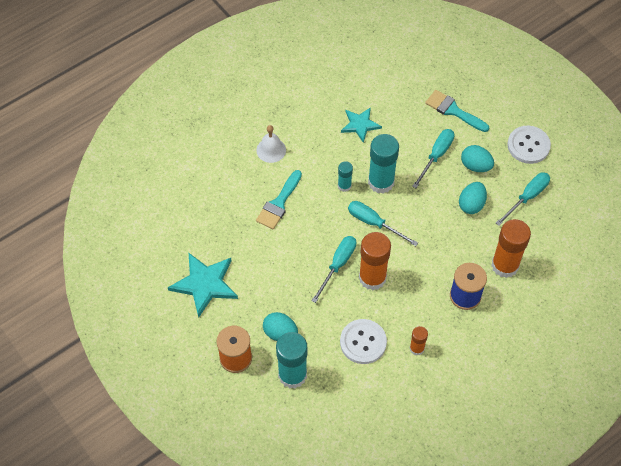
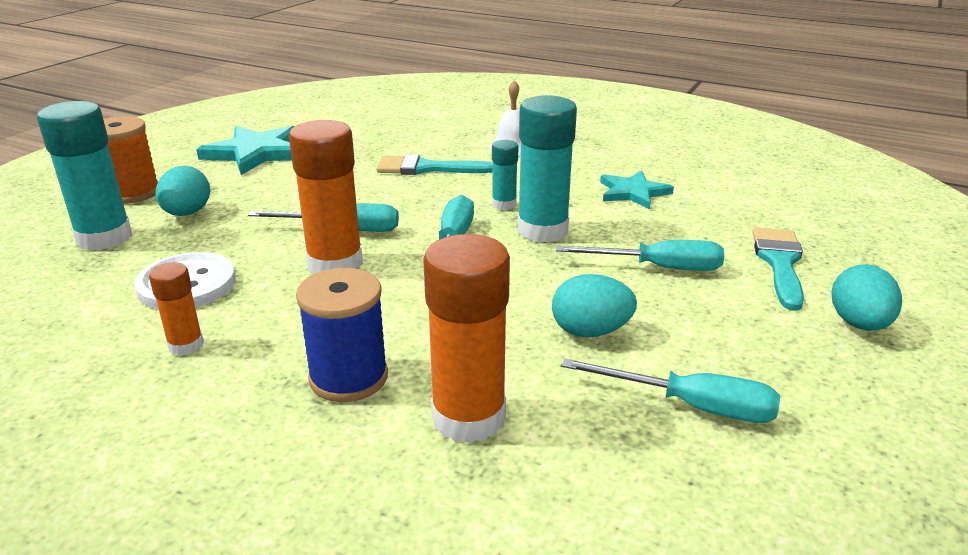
camera: 65 degrees right, 30 degrees down
turquoise egg [461,145,494,172] -> turquoise egg moved to [832,264,902,331]
white button [507,126,551,164] -> none

